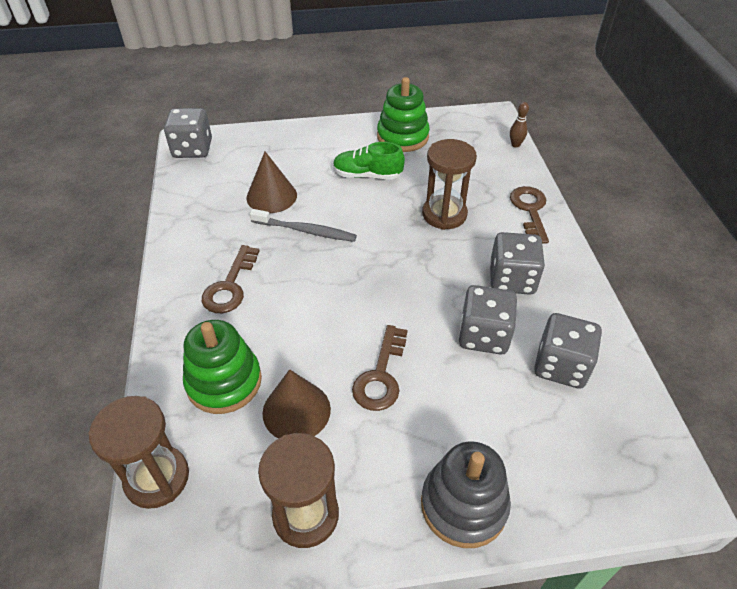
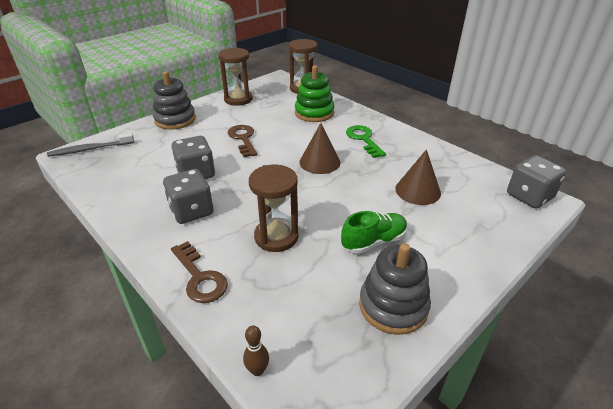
camera: 145 degrees right, 10 degrees down
brown key [202,245,260,313] -> green key [346,125,386,158]
grey toothbrush [250,209,357,242] -> grey toothbrush moved to [47,133,134,157]
brown cone [262,369,331,438] -> brown cone moved to [299,123,340,174]
green stacking toy [377,77,430,152] -> grey stacking toy [359,243,431,335]
grey dice [534,313,602,389] -> none

